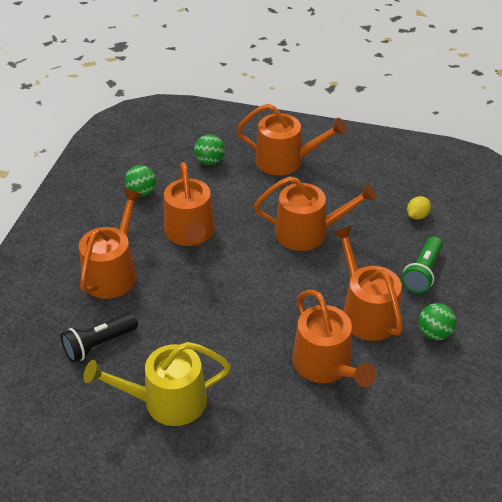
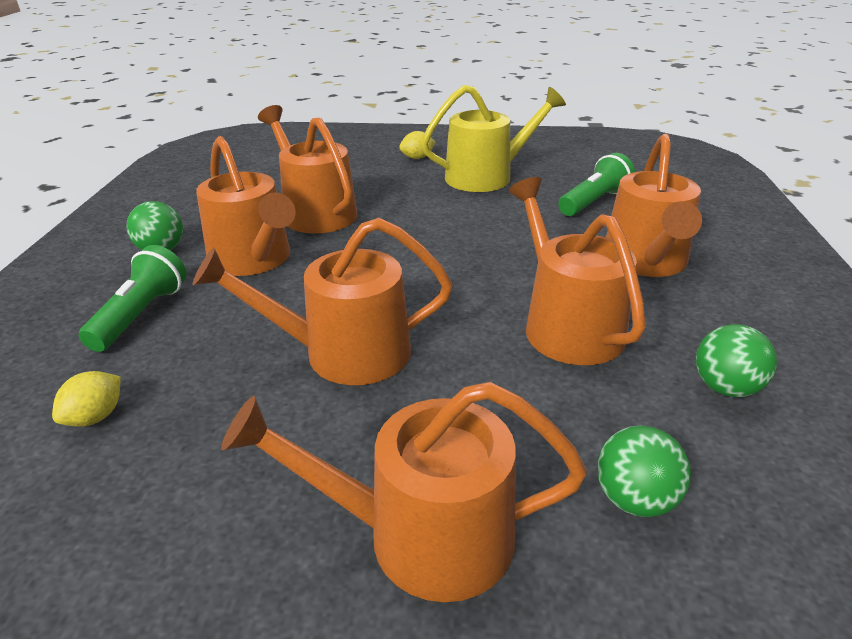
camera: 170 degrees right, 10 degrees down
black flashlight [61,313,138,363] -> green flashlight [558,153,635,216]
none -> yellow lemon [399,131,435,159]

